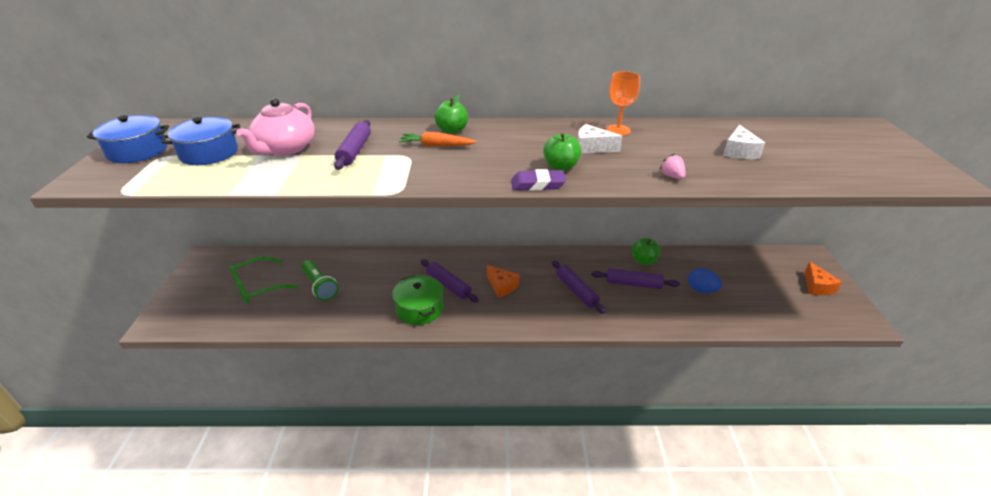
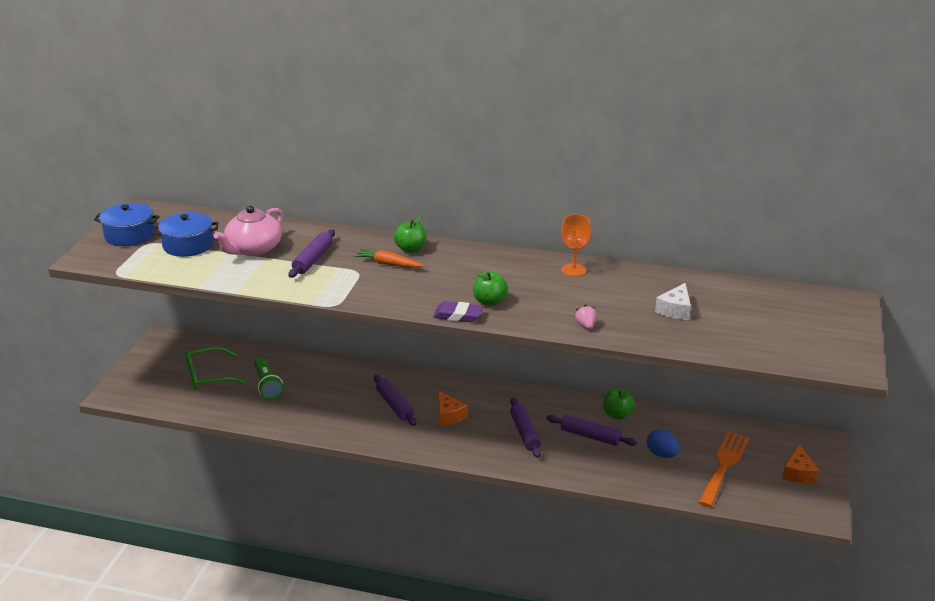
camera: 15 degrees right, 5 degrees down
green pot [392,275,444,325] -> none
white cheese [578,124,623,154] -> none
none -> orange fork [698,431,749,507]

